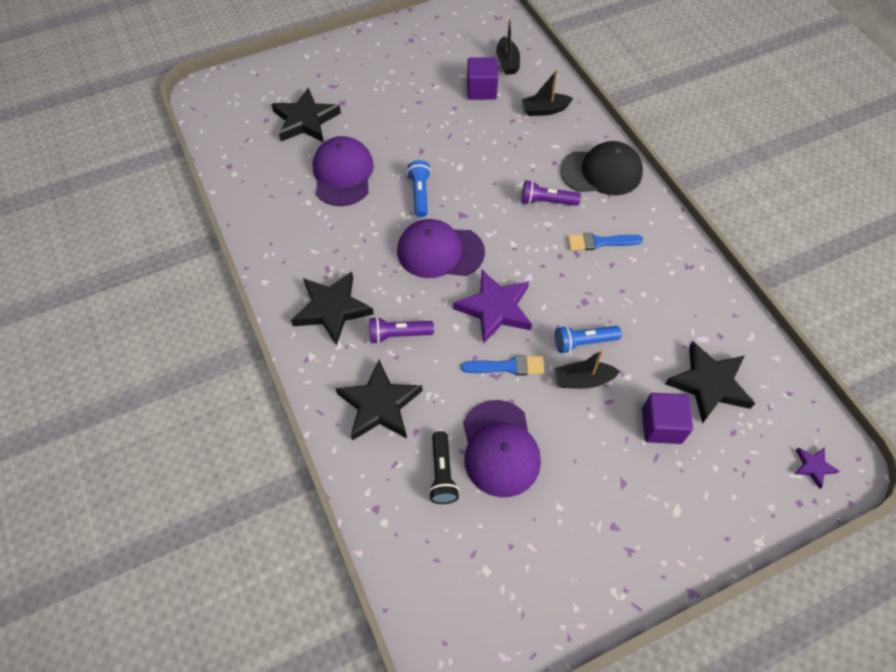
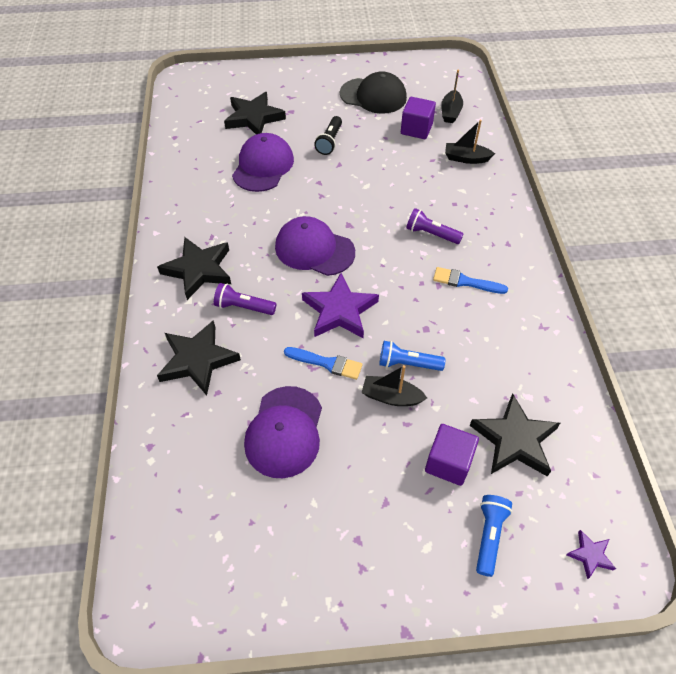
camera: 20 degrees right, 5 degrees down
blue flashlight [407,160,431,217] -> blue flashlight moved to [476,495,512,577]
black flashlight [429,431,459,504] -> black flashlight moved to [314,116,342,155]
black cap [560,141,643,195] -> black cap moved to [340,71,407,114]

